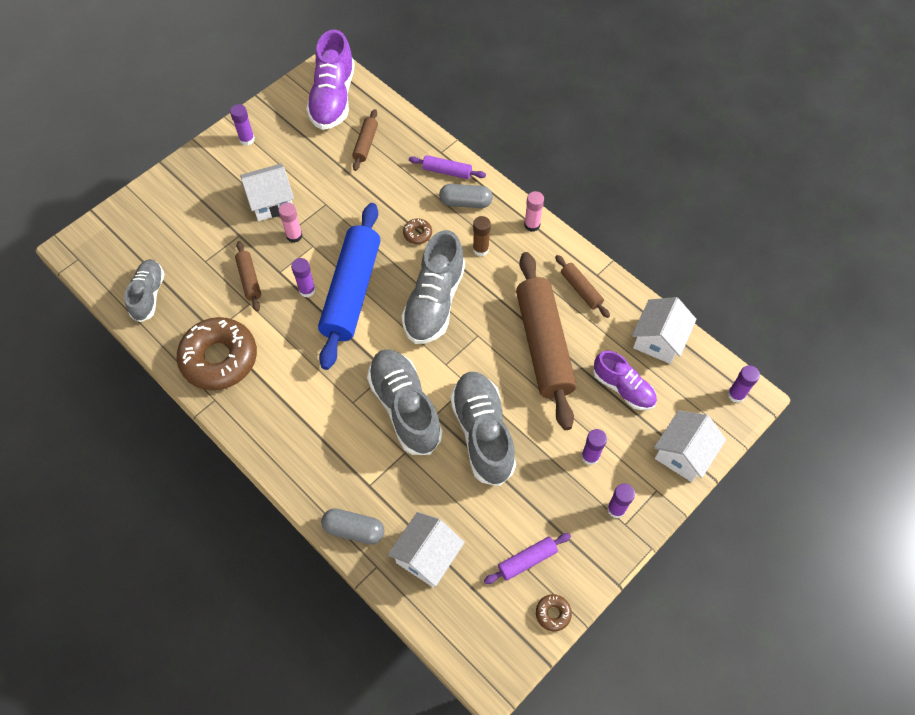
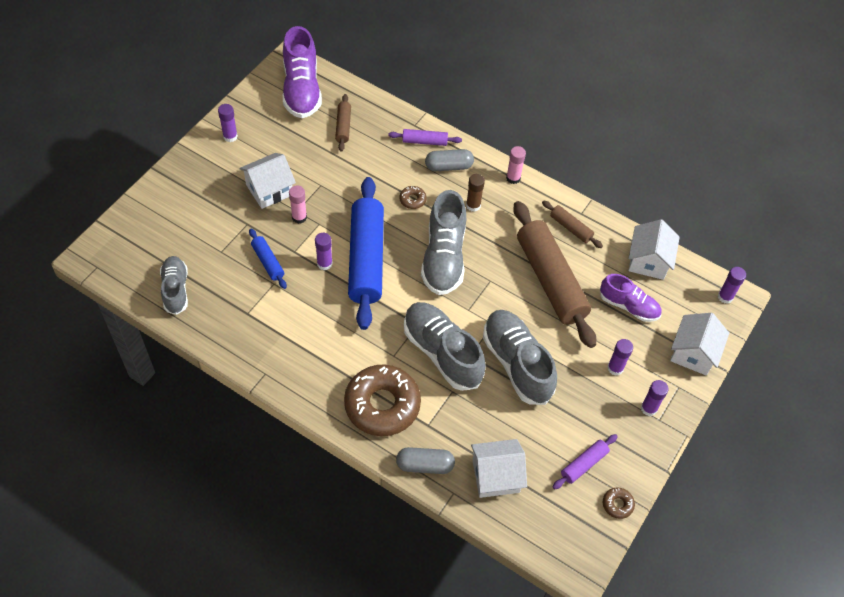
camera: 15 degrees left, 5 degrees down
brown donut [177,317,257,390] -> brown donut moved to [344,365,421,436]
brown rolling pin [235,241,261,312] -> blue rolling pin [249,228,287,289]
white house [388,512,465,587] -> white house turned 60 degrees clockwise [471,439,527,498]

